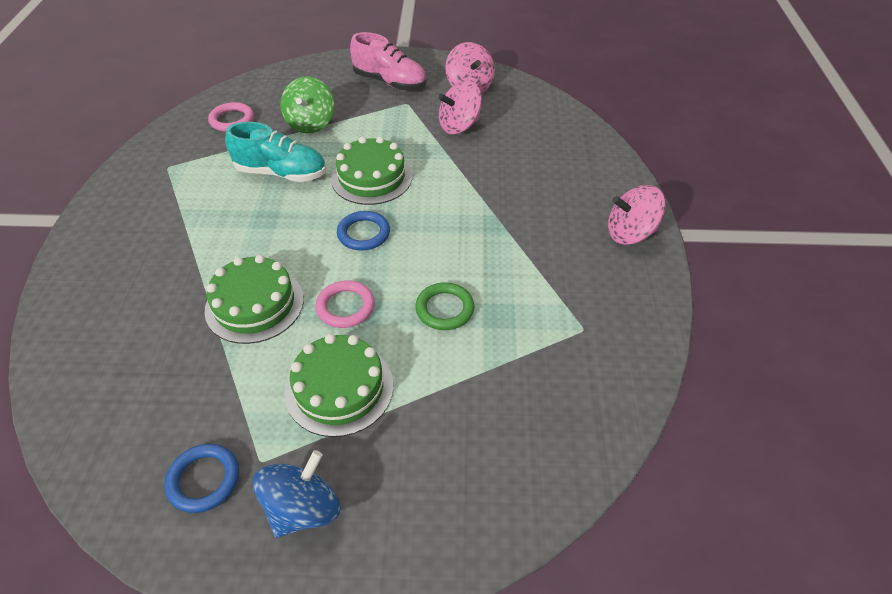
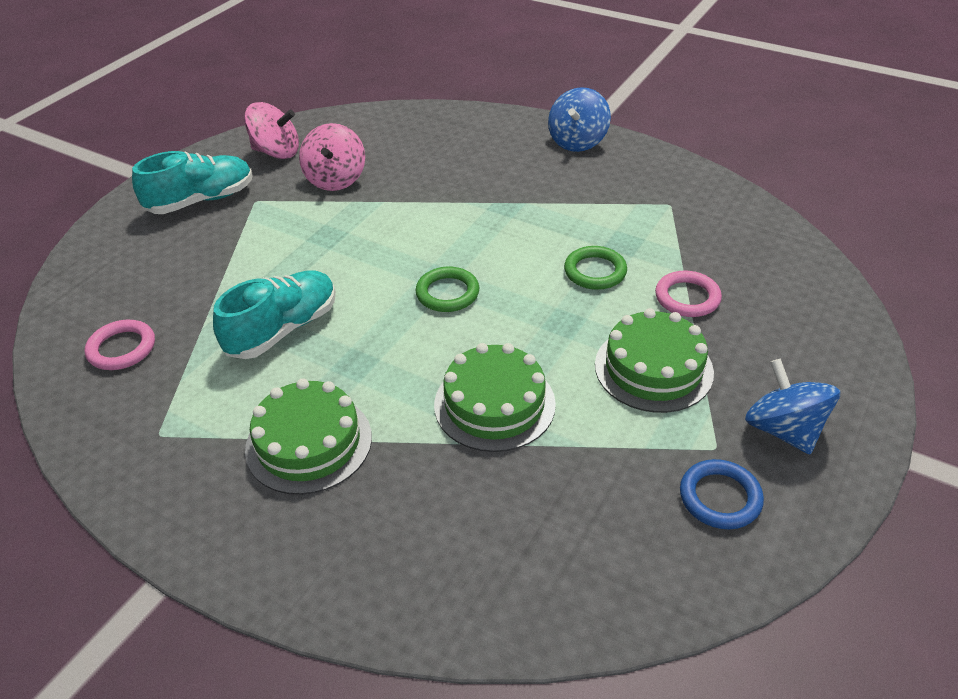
camera: 60 degrees left, 5 degrees down
green spinning top [280,76,334,133] -> none
pink ring [315,280,375,328] -> pink ring moved to [655,271,722,317]
green cake [331,137,412,205] -> green cake moved to [245,378,372,495]
blue ring [337,211,390,251] -> green ring [415,267,479,312]
pink shoe [350,32,427,91] -> turquoise shoe [132,151,253,214]
pink spinning top [608,185,666,245] -> blue spinning top [548,87,611,152]

